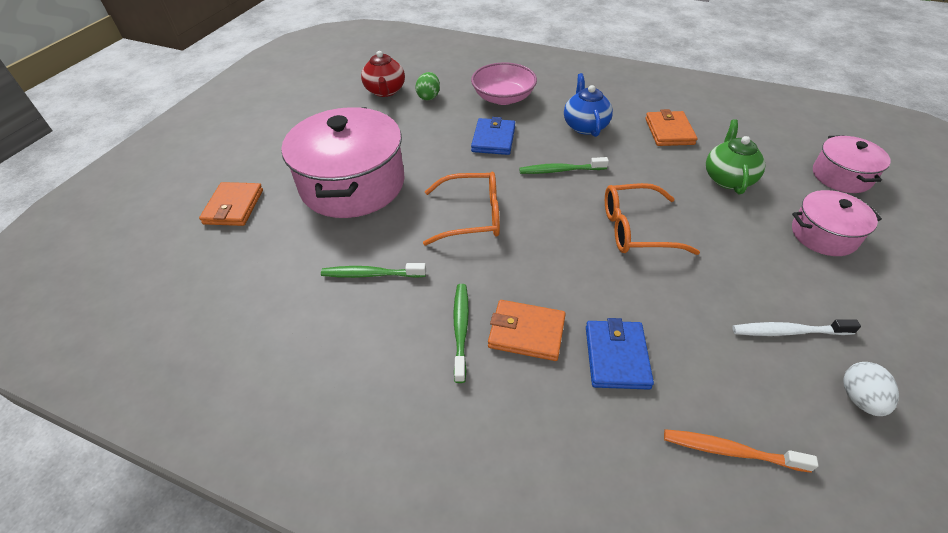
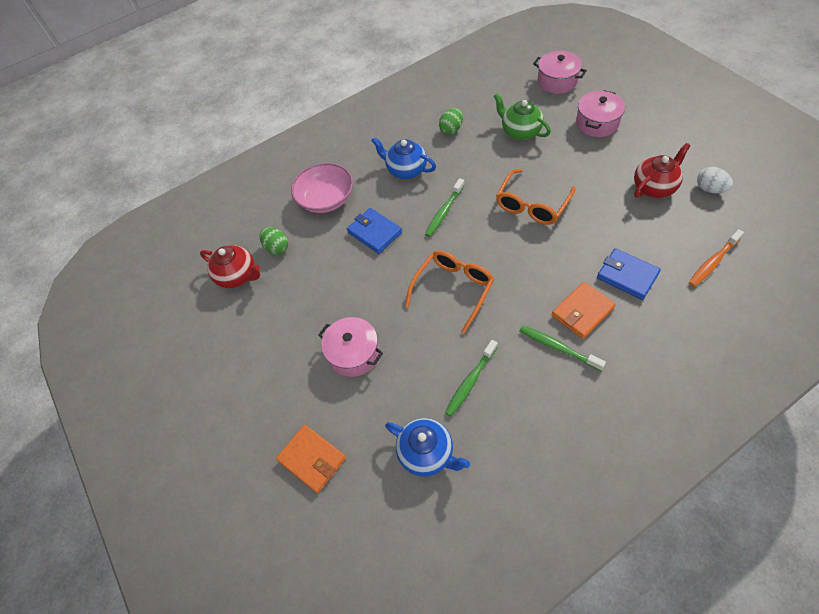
camera: 50 degrees left, 10 degrees up
pink pot [281,107,404,218] -> pink pot [318,317,383,377], size x0.52
orange wallet [645,109,697,146] -> green egg [439,108,463,135]
white toothbrush [732,319,861,336] -> red teapot [634,143,691,198]
none -> blue teapot [385,418,470,476]

